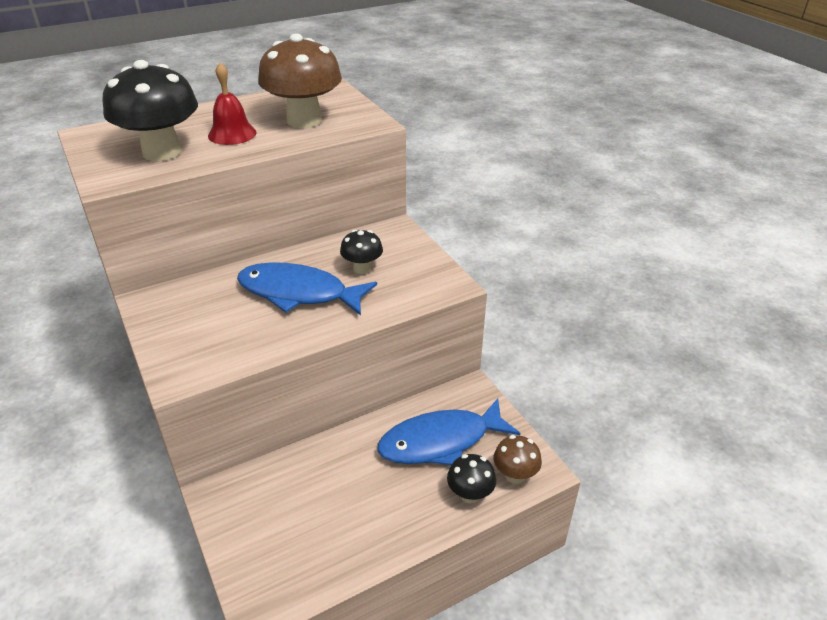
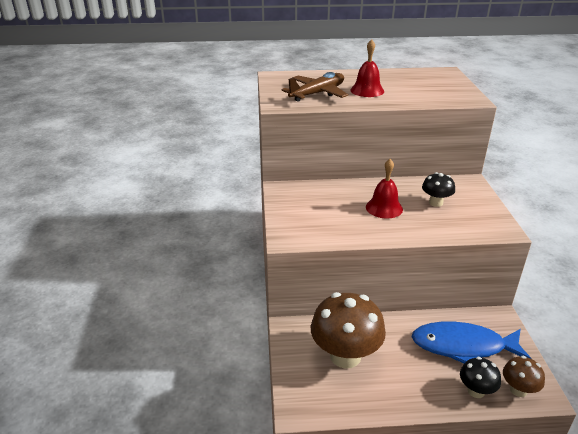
camera: 25 degrees right, 5 degrees down
black mushroom [103,60,198,161] -> brown plane [282,72,348,102]
blue fish [237,262,377,316] -> red bell [366,159,403,219]
brown mushroom [258,34,342,128] -> brown mushroom moved to [311,292,386,369]

